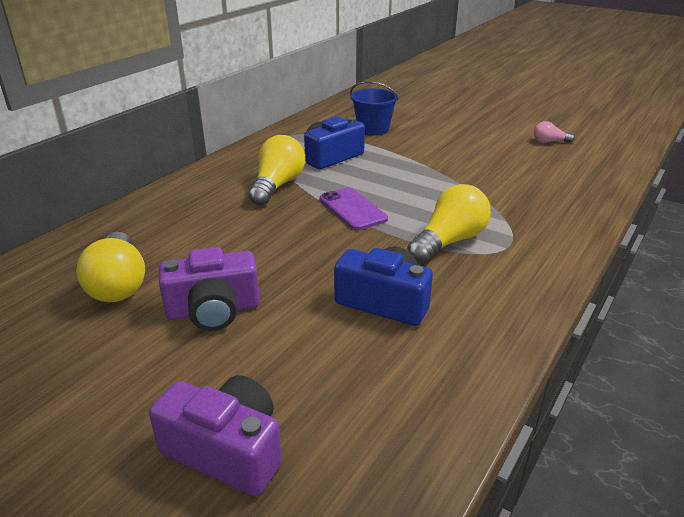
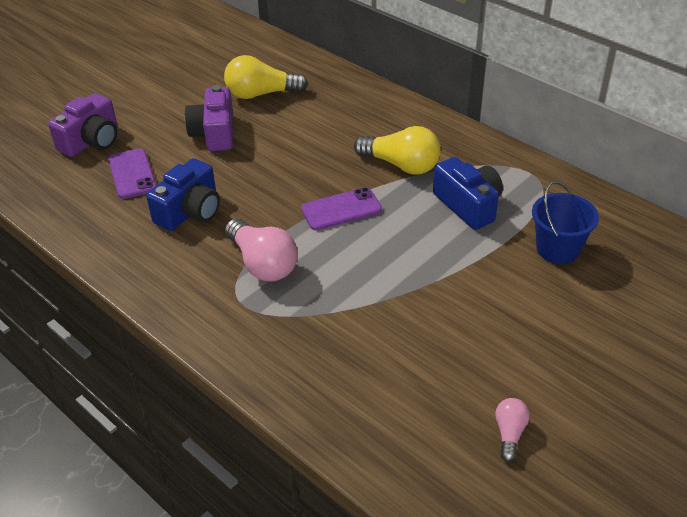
camera: 100 degrees right, 10 degrees up
yellow light bulb [407,184,491,263] -> pink light bulb [225,219,298,282]
none -> purple phone [108,148,156,199]

